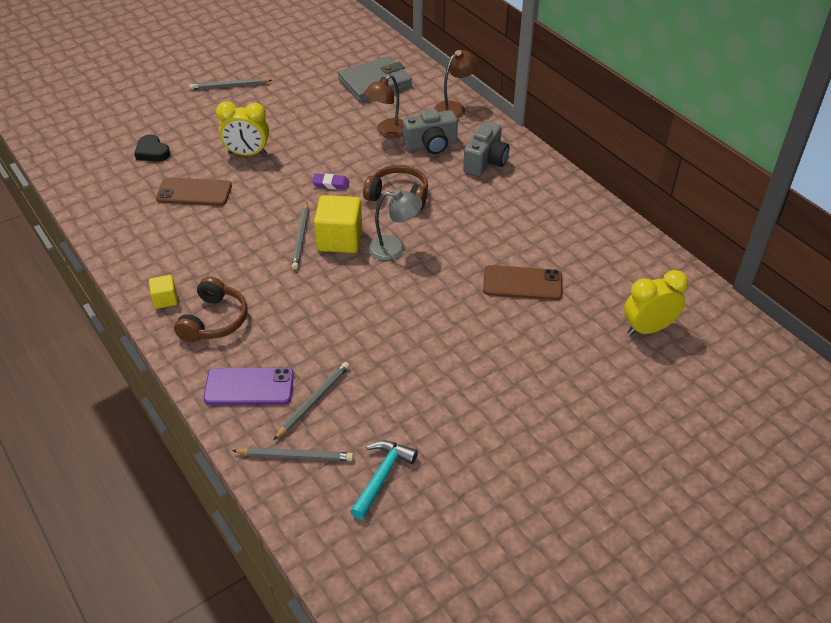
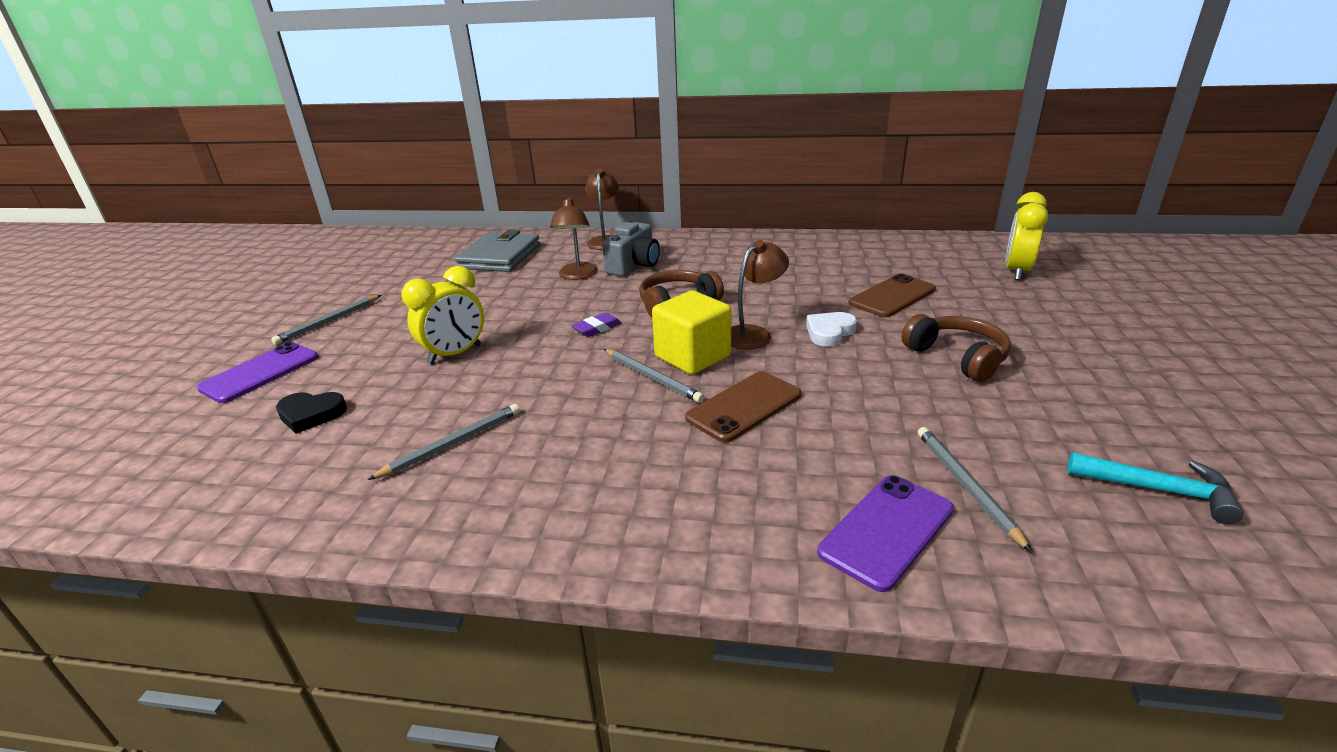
camera: 45 degrees left, 15 degrees down
yellow cube [149,275,178,309] -> none
brown phone [156,177,232,206] -> brown phone moved to [685,371,801,443]
brown headphones [174,276,247,342] -> brown headphones moved to [902,314,1011,382]
grey pencil [232,447,354,461] -> grey pencil moved to [368,404,520,480]
turquoise hammer [350,441,418,520] -> turquoise hammer turned 135 degrees clockwise [1067,452,1243,524]
grey lamp [368,190,422,261] -> brown lamp [731,240,789,349]
grey camera [463,121,509,176] -> none
none -> purple phone [197,342,318,403]
none -> white heart [806,312,857,347]

